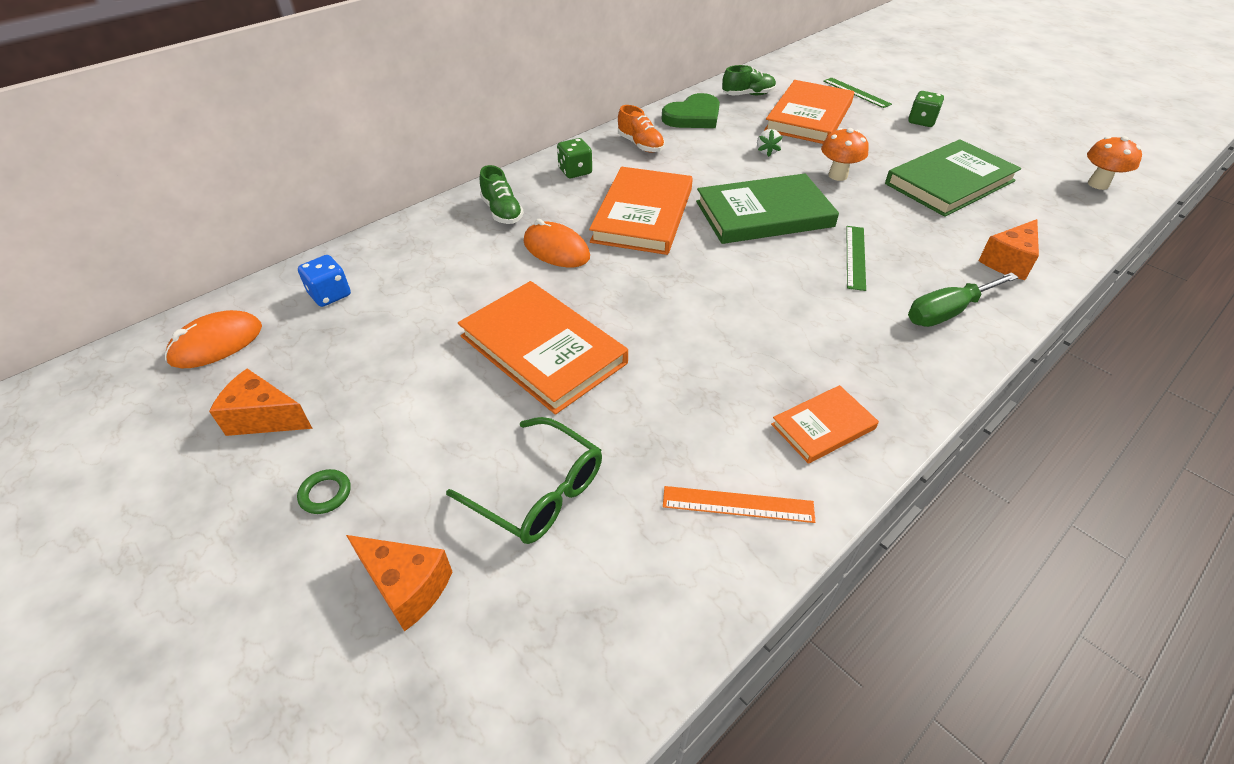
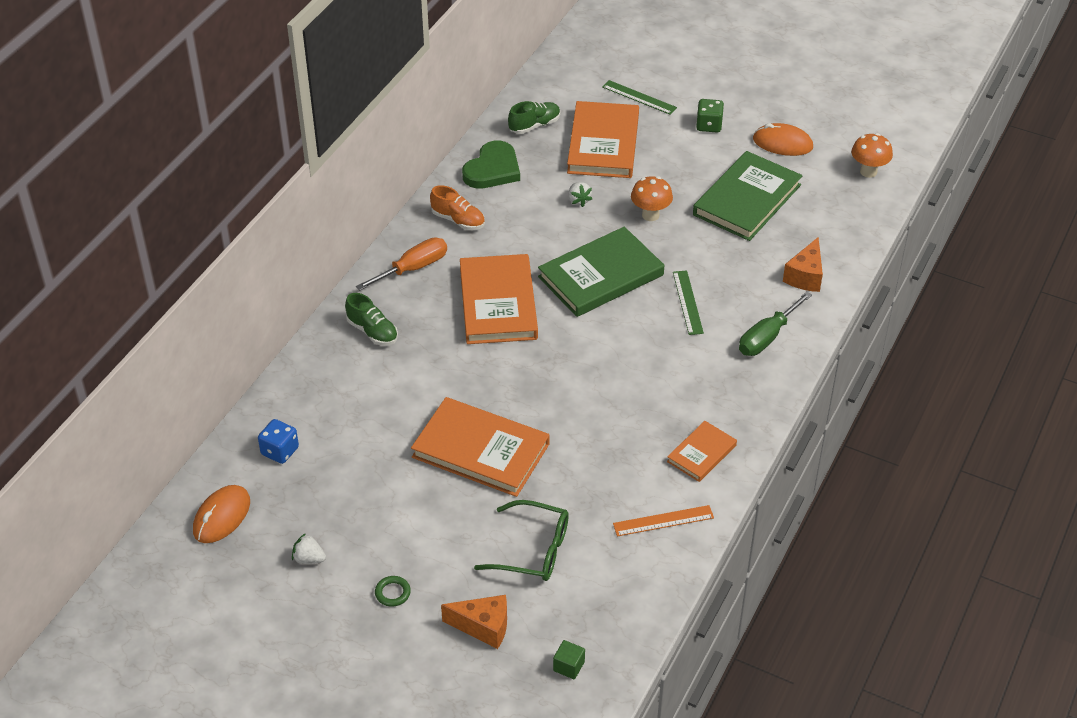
camera: 20 degrees left, 0 degrees up
orange cheese [209,369,313,436] -> white strawberry [292,533,326,564]
orange mouse [524,219,590,267] -> orange mouse moved to [753,123,813,156]
green dice [557,138,592,178] -> orange screwdriver [356,238,447,291]
none -> green cube [553,640,585,679]

